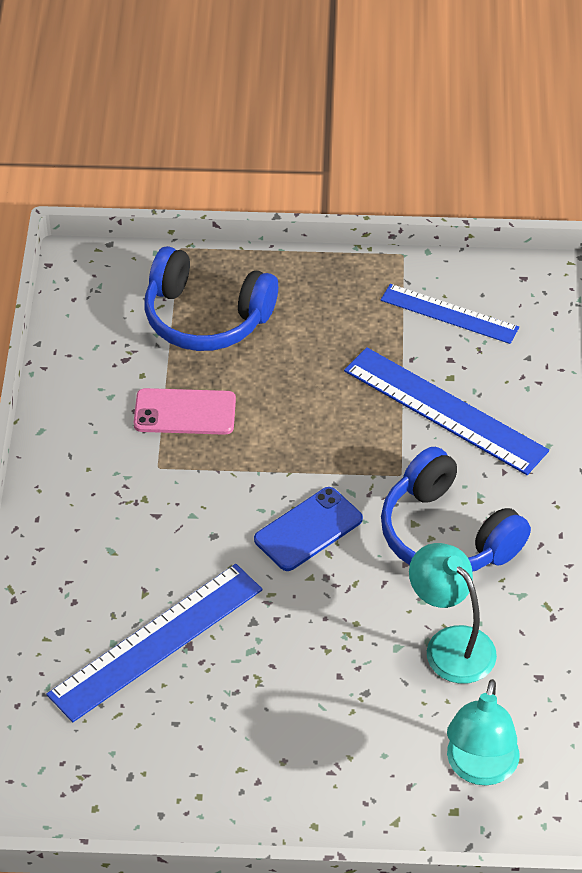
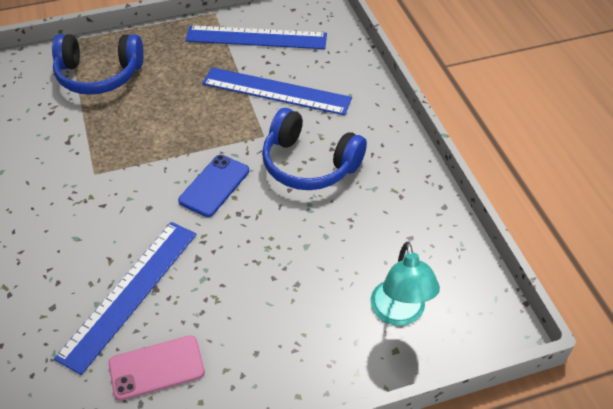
camera: 20 degrees left, 0 degrees up
pink phone [134,388,236,435] -> pink phone moved to [109,335,205,401]
blue ruler [381,284,519,344] -> blue ruler [185,25,327,49], size x1.54
turquoise lamp [409,543,497,684] -> none

